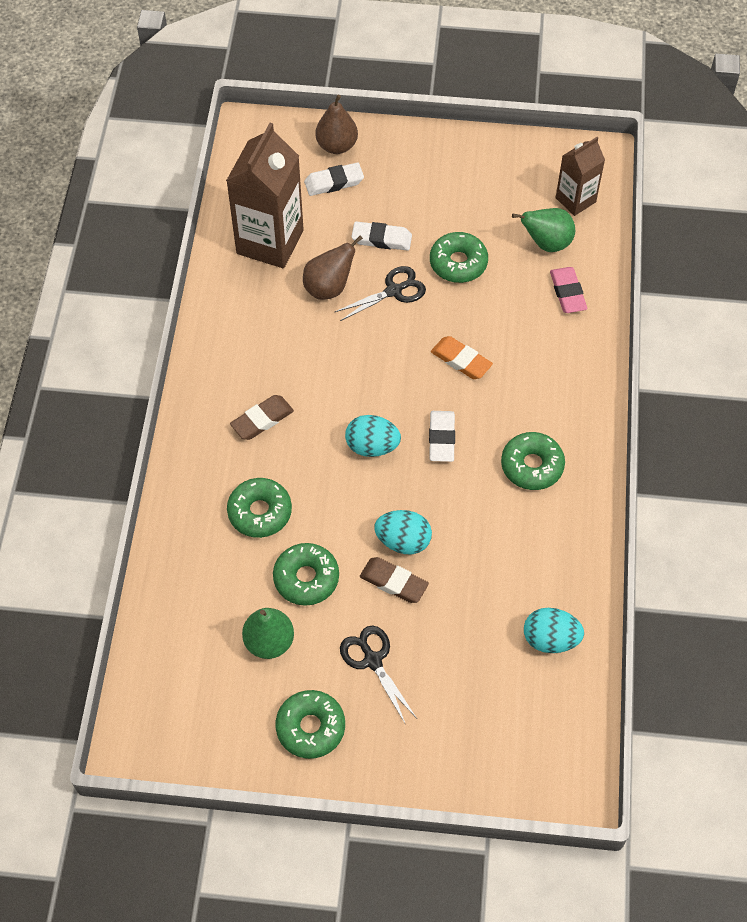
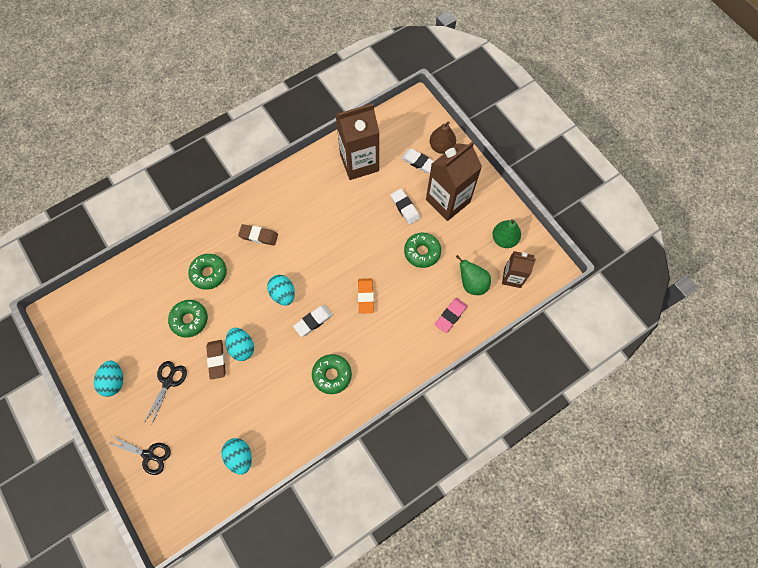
camera: 50 degrees right, 10 degrees up
green pear [242,608,294,659] -> green pear moved to [492,219,521,248]
green donut [276,690,345,759] -> turquoise egg [94,361,123,397]
brown pear [303,236,363,300] -> none
black scissors [335,266,426,321] -> black scissors moved to [108,435,171,475]
none -> brown carton [426,141,482,221]

